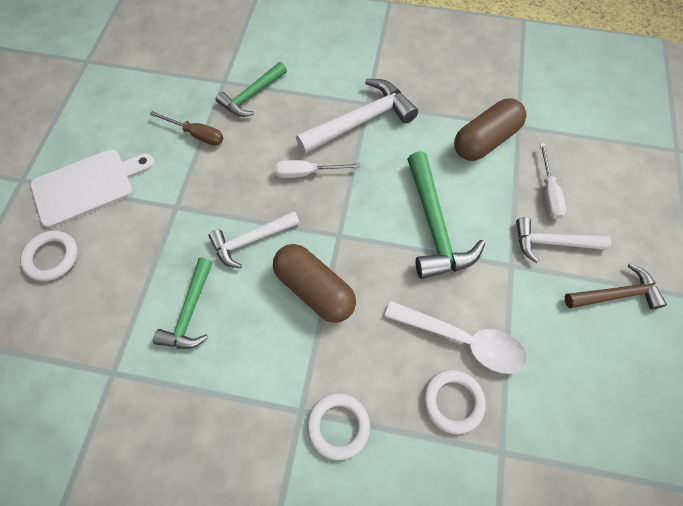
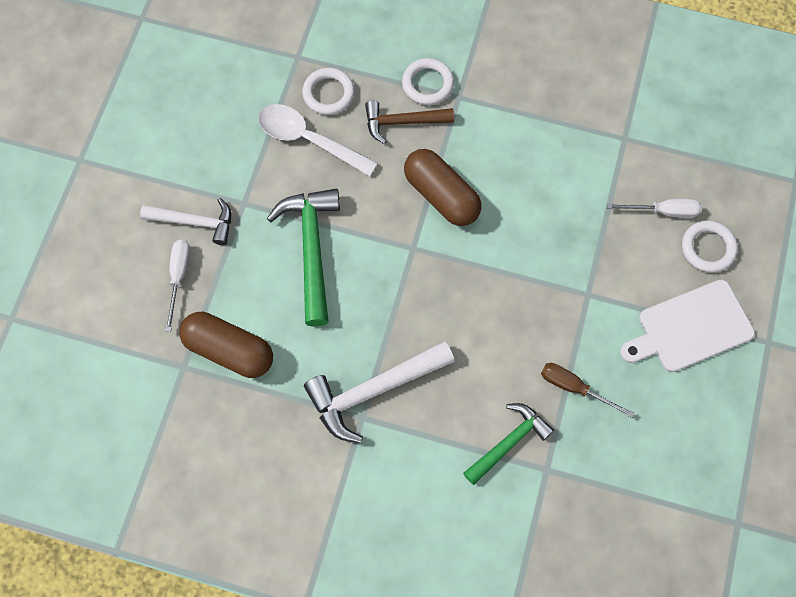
camera: 175 degrees left, 5 degrees up
green hammer [153,258,213,349] -> none
white hammer [208,211,300,268] -> none
white screwdriver [275,160,361,178] -> white screwdriver moved to [607,199,702,218]
brown capsule [454,98,526,161] -> brown capsule turned 60 degrees clockwise [179,312,273,378]
brown hammer [565,263,667,310] -> brown hammer moved to [365,101,454,144]

